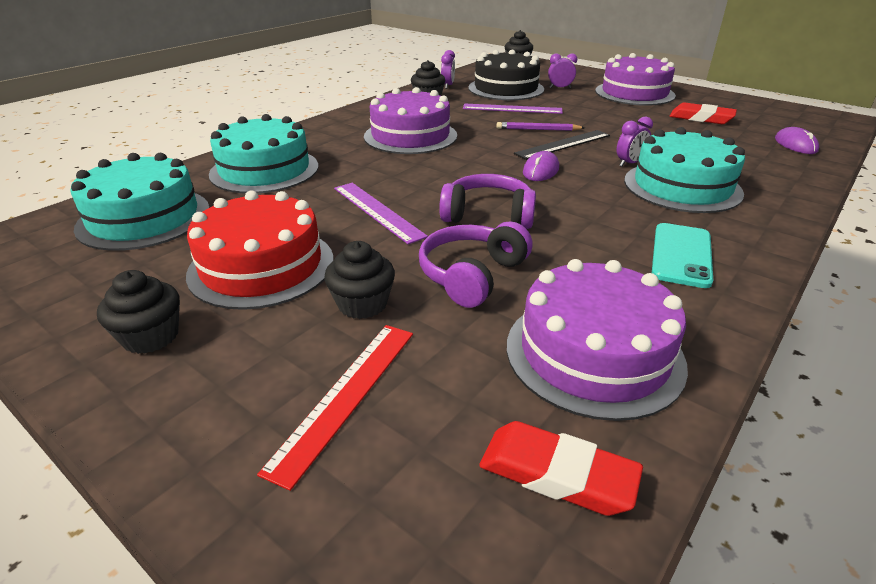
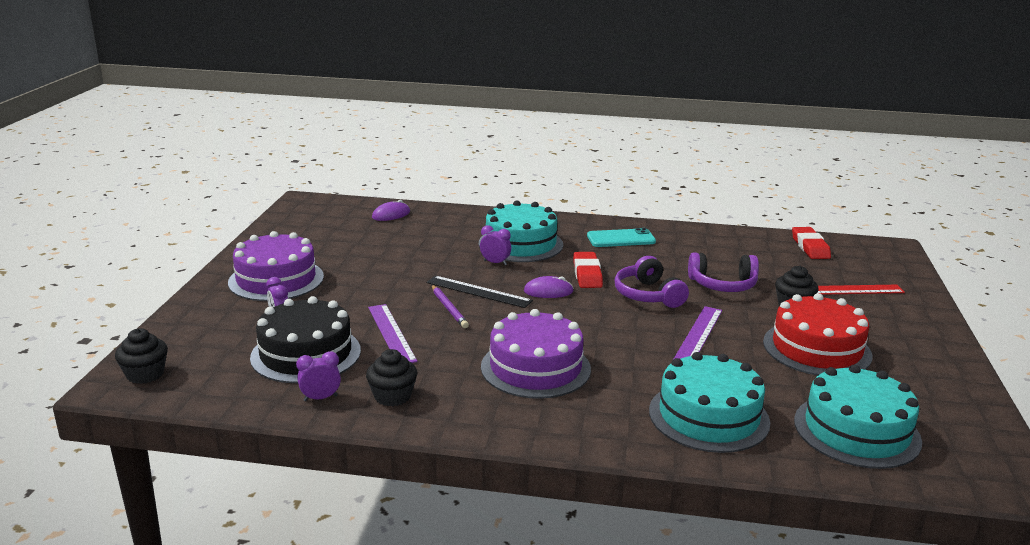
camera: 120 degrees left, 10 degrees down
black cupcake [97,270,180,354] -> none
purple cake [507,259,688,421] -> none
red eraser [670,102,737,124] -> red eraser moved to [573,252,603,288]

